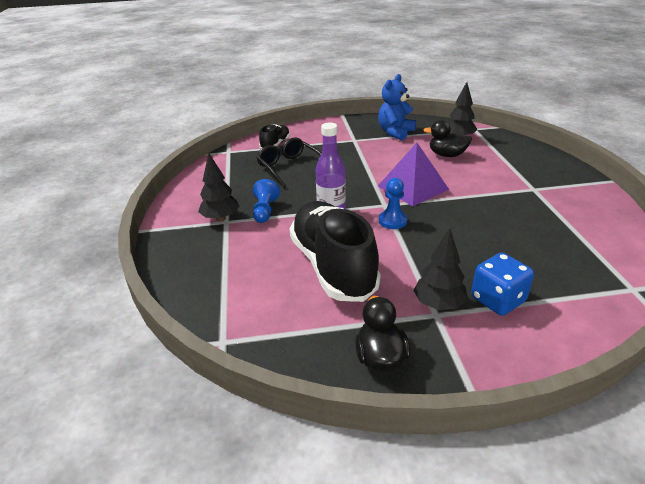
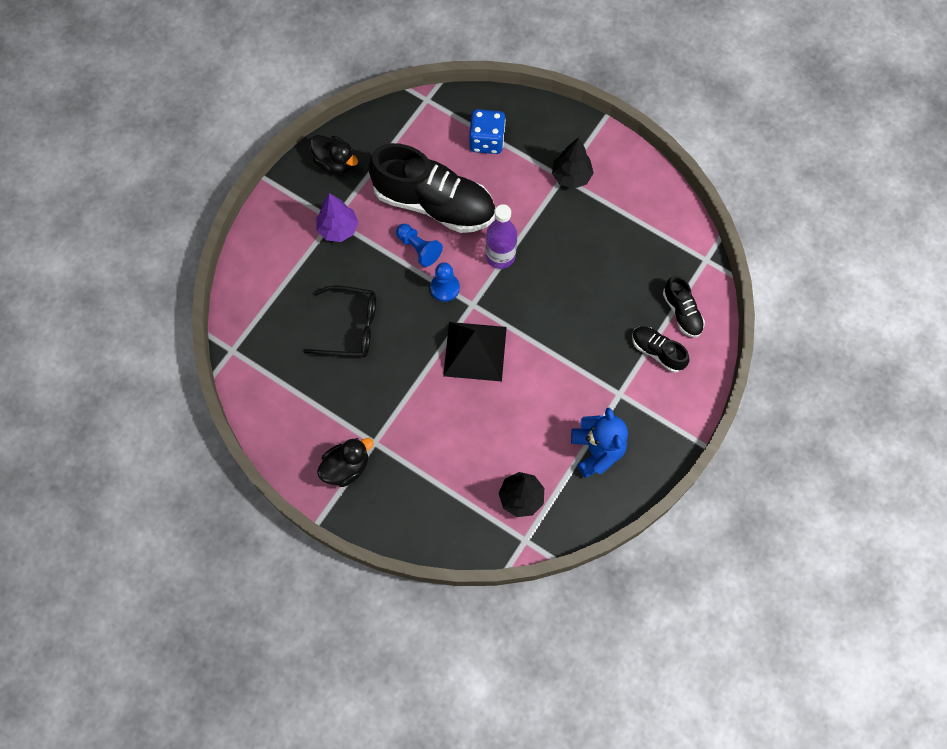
camera: 130 degrees right, 35 degrees up
blue pawn [253,179,280,223] -> blue pawn moved to [396,224,443,267]
black glasses [256,137,322,188] -> black glasses moved to [303,285,376,358]
purple pyramid [378,143,449,206] -> black pyramid [443,322,507,381]
black tree [413,228,468,310] -> purple tree [317,193,358,242]
black duck [424,120,472,157] -> black duck moved to [317,438,374,487]
blue dice [471,253,534,316] -> blue dice moved to [469,109,506,154]
none -> black shoe [632,326,689,372]

